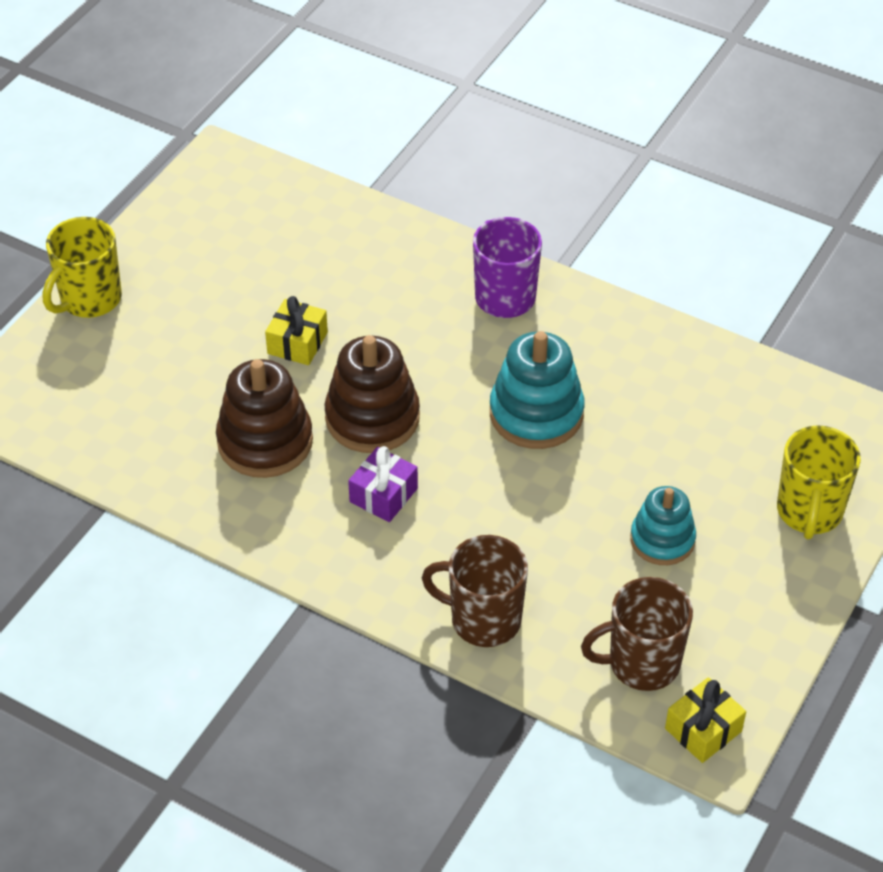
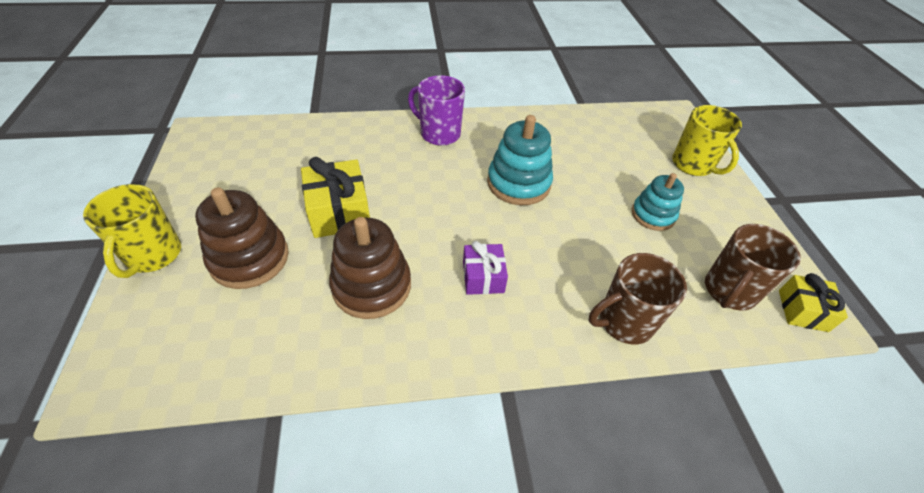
camera: 40 degrees left, 0 degrees up
yellow gift [265,296,328,365] -> yellow gift [301,157,370,238], size x1.59
brown stacking toy [325,335,420,453] -> brown stacking toy moved to [195,187,289,289]

